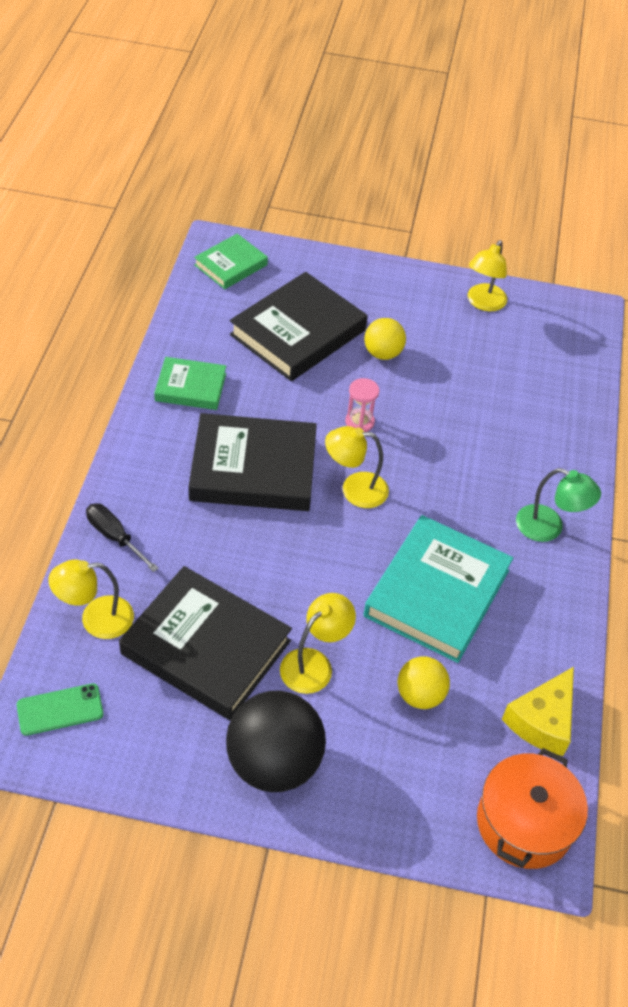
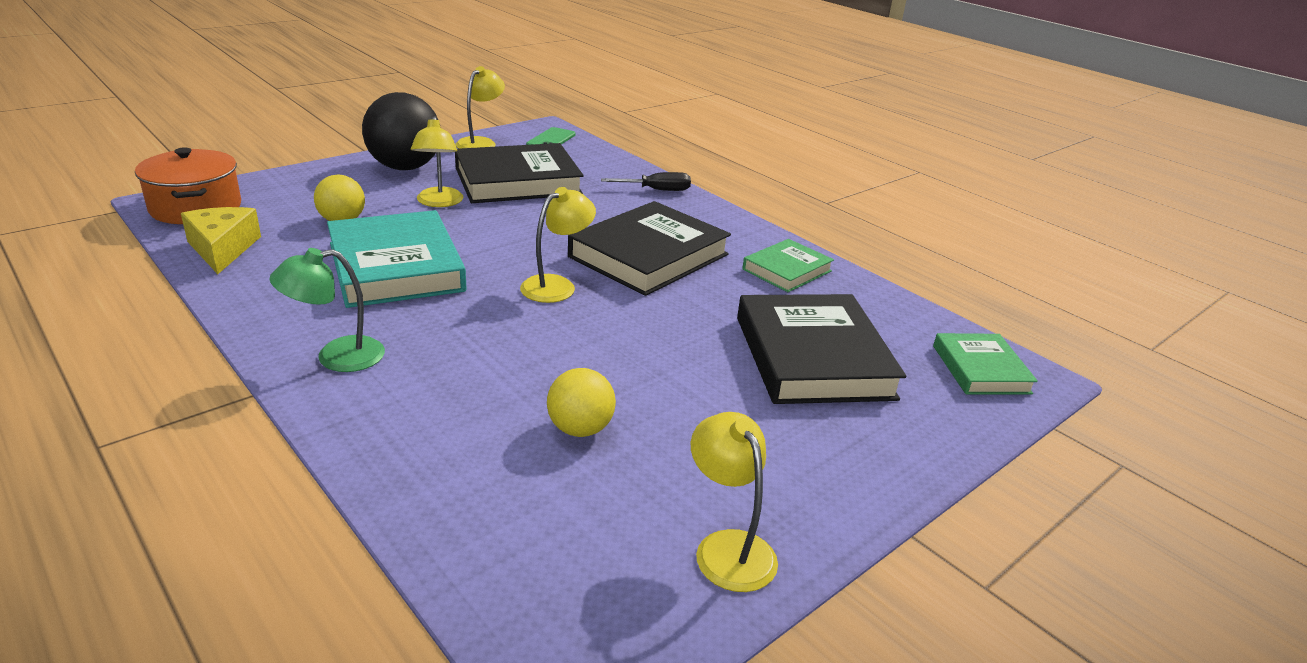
camera: 130 degrees right, 20 degrees down
yellow lamp [48,560,134,639] -> yellow lamp moved to [456,66,505,149]
pink hourglass [345,378,379,432] -> none
yellow ball [364,318,406,360] -> yellow ball moved to [547,368,616,437]

